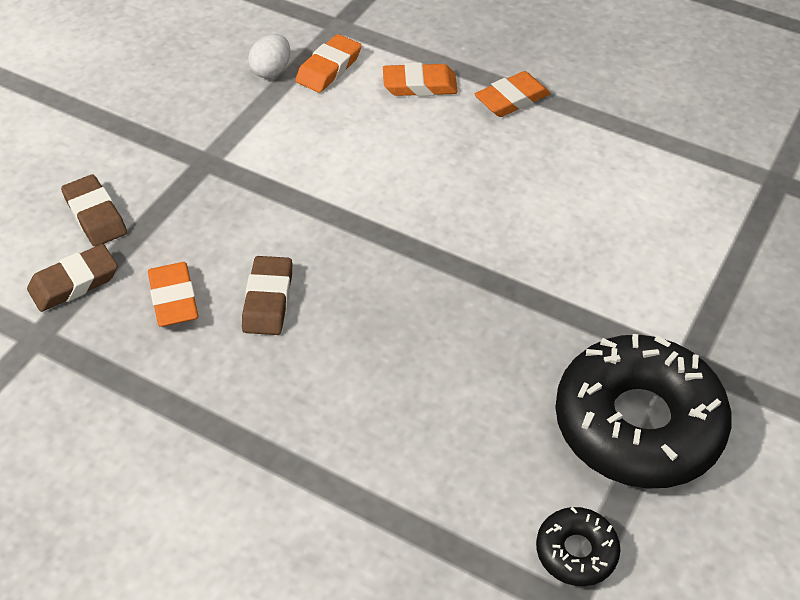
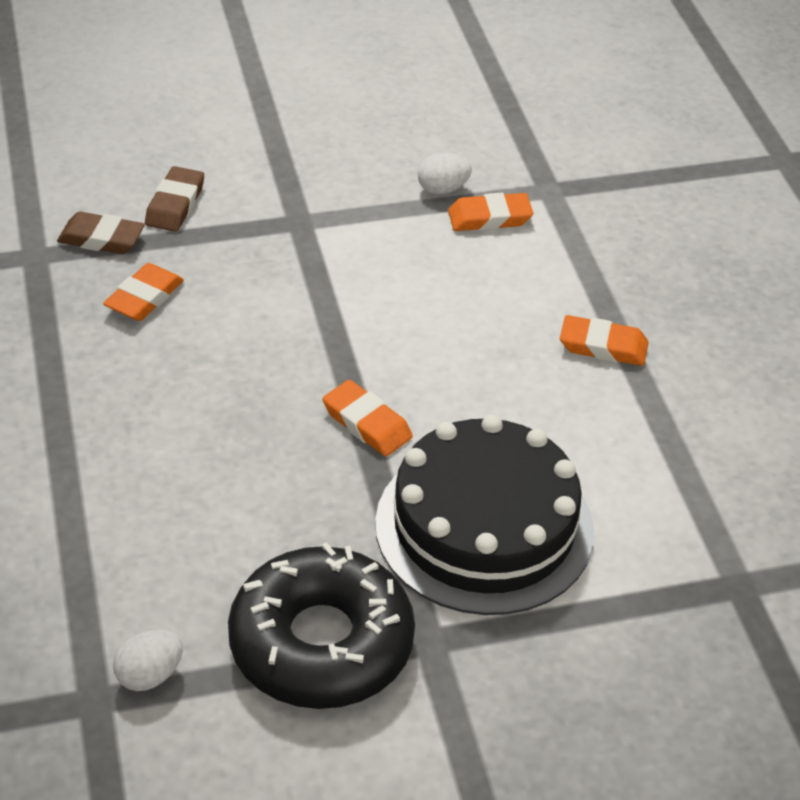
camera: 45 degrees right, 5 degrees down
brown eraser [242,256,292,335] -> none
orange eraser [383,63,458,96] -> orange eraser moved to [322,380,413,456]
black donut [536,507,621,586] -> white egg [113,630,183,691]
none -> black cake [375,415,594,615]

